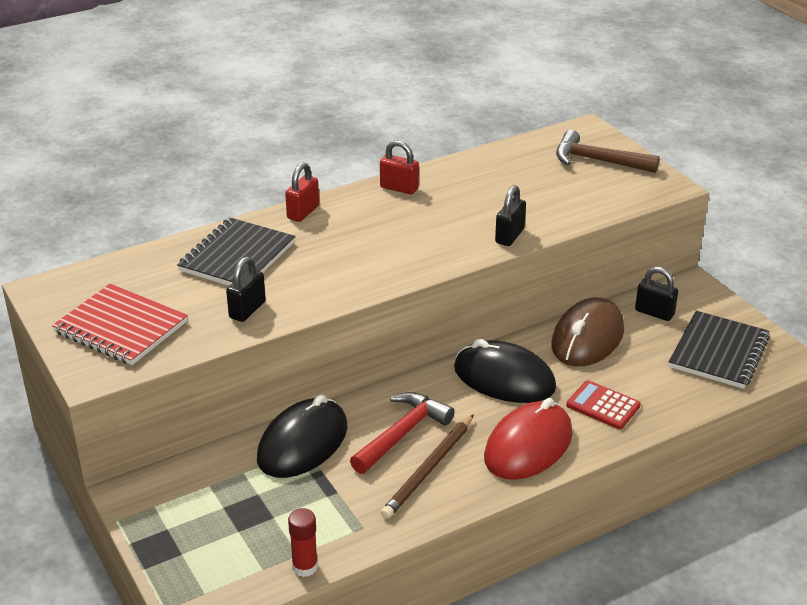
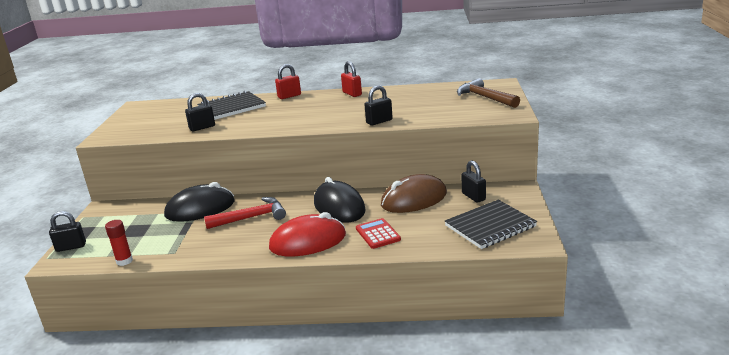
camera: 35 degrees right, 10 degrees down
red notebook [52,284,188,365] -> none
brown pencil [381,414,474,519] -> none
none -> black padlock [49,211,86,252]

